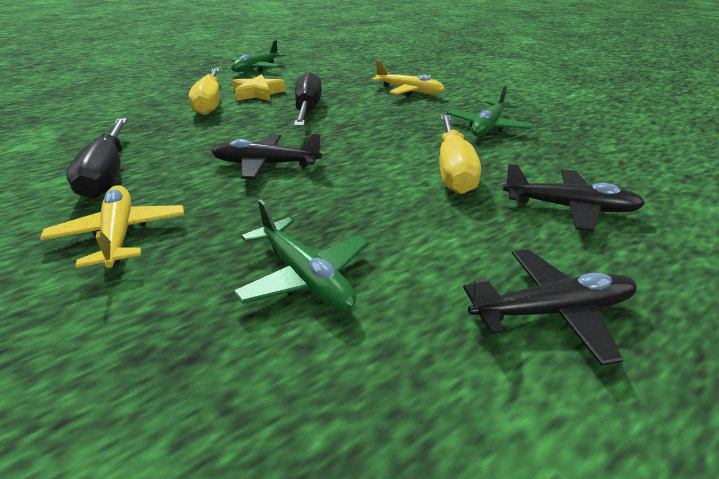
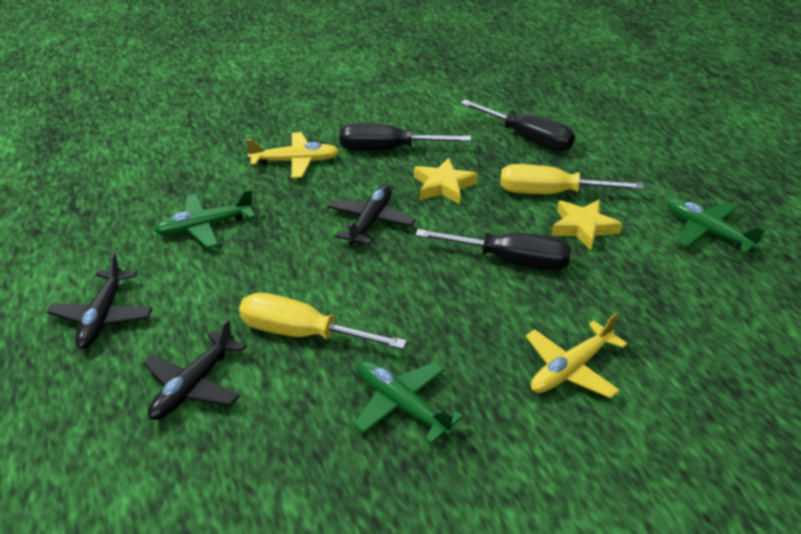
camera: 105 degrees right, 5 degrees up
none -> yellow star [414,158,478,204]
none -> black screwdriver [461,100,575,151]

